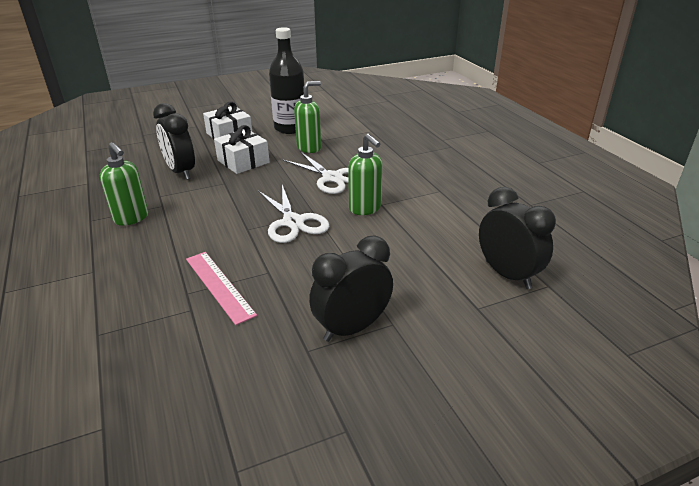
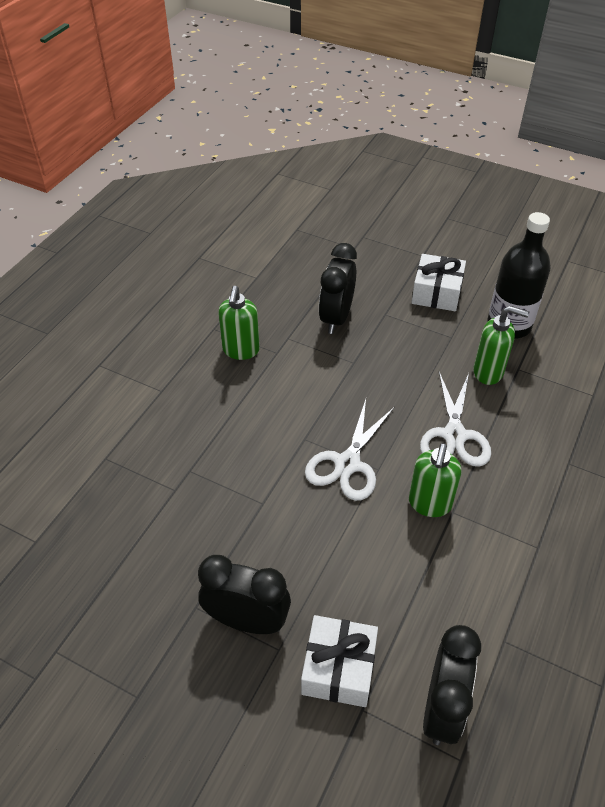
camera: 50 degrees right, 15 degrees up
pink ruler [186,252,257,325] -> none
white gift [214,125,270,174] -> white gift moved to [301,615,378,707]

